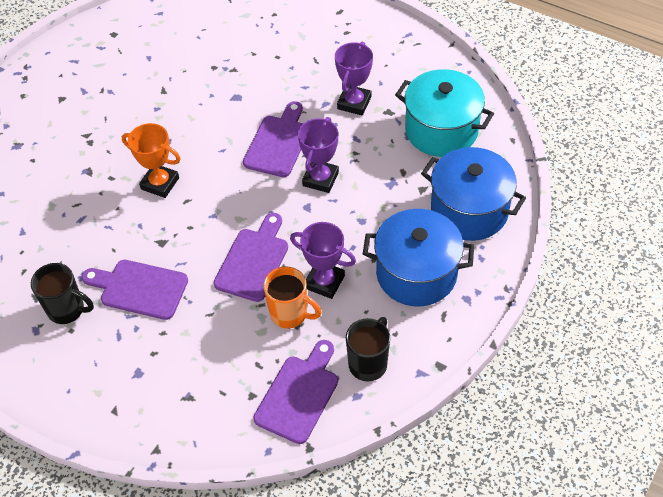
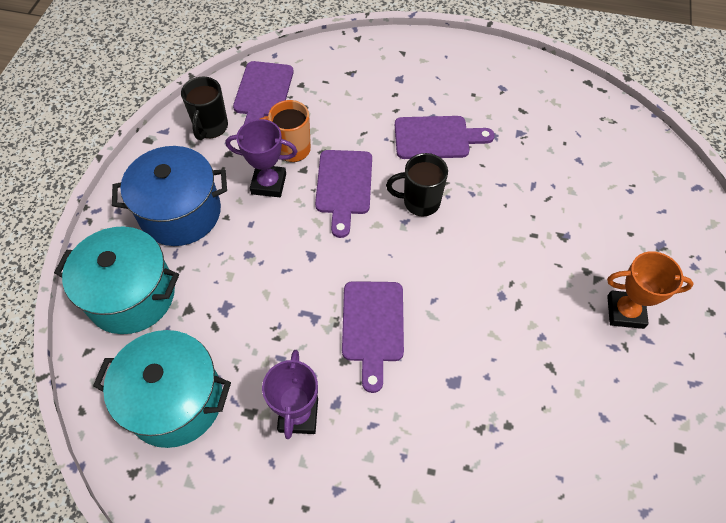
camera: 160 degrees right, 5 degrees up
black mug [31,263,94,324] -> black mug moved to [386,153,448,217]
orange trophy [122,123,181,198] -> orange trophy moved to [607,251,694,329]
purple trophy [298,117,339,193] -> none
blue pot [421,147,526,241] -> turquoise pot [54,226,179,334]

